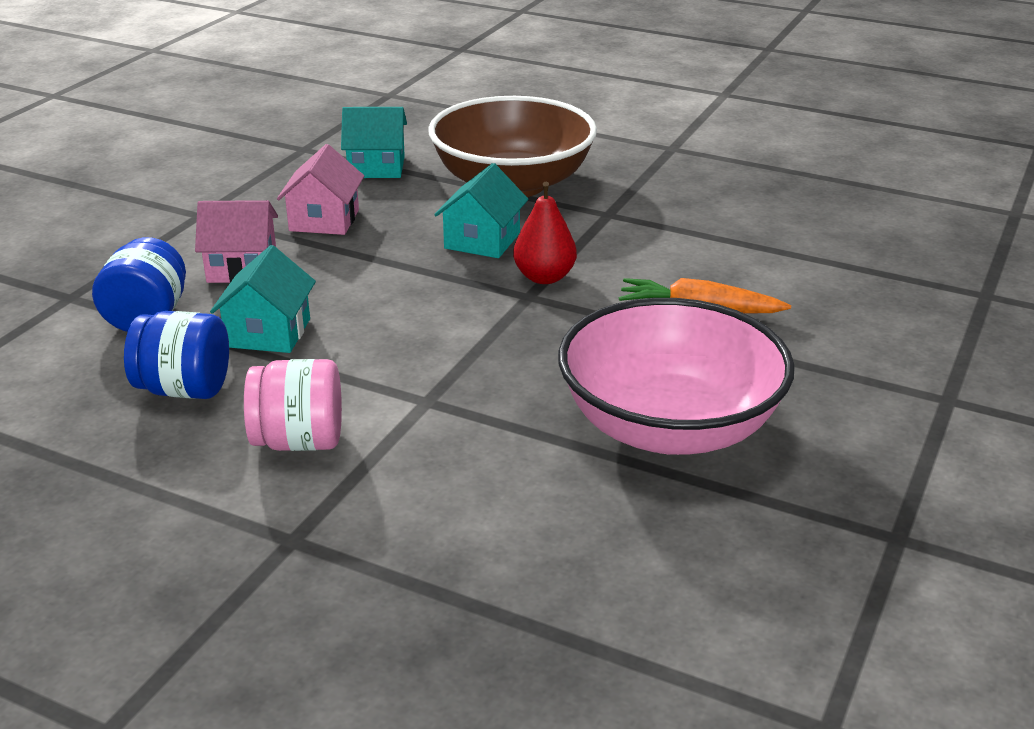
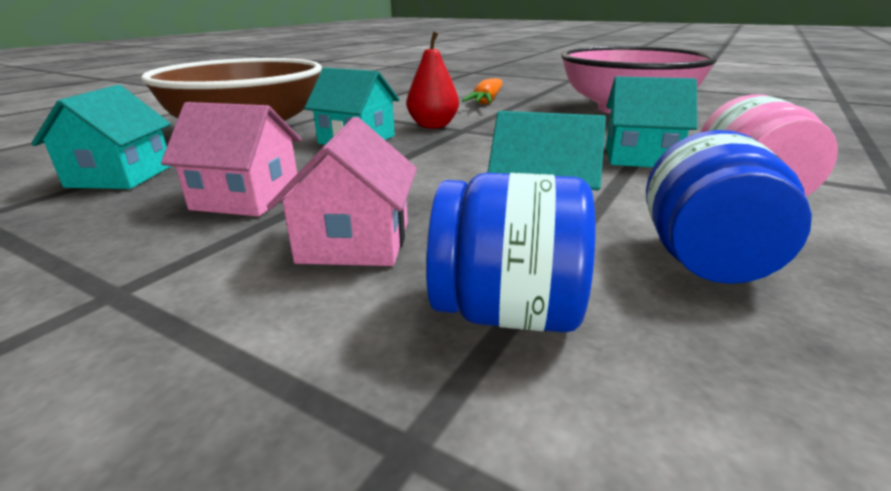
camera: 85 degrees left, 5 degrees down
none -> turquoise house [606,76,697,167]

